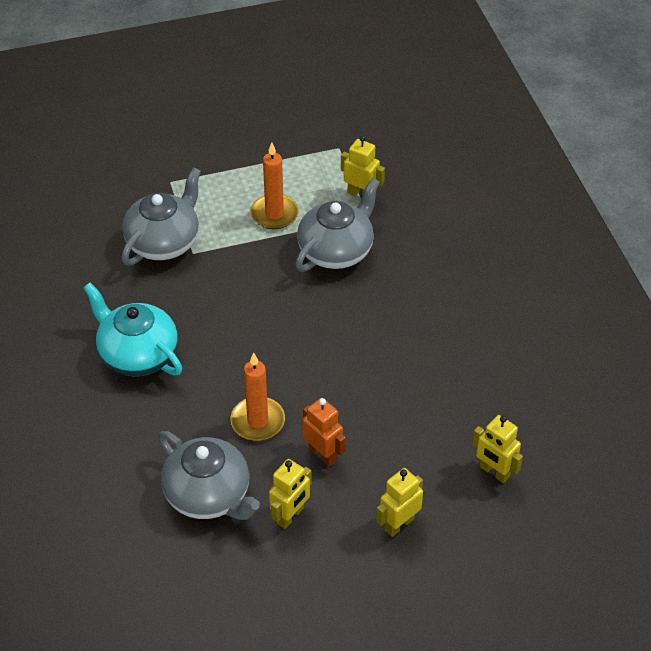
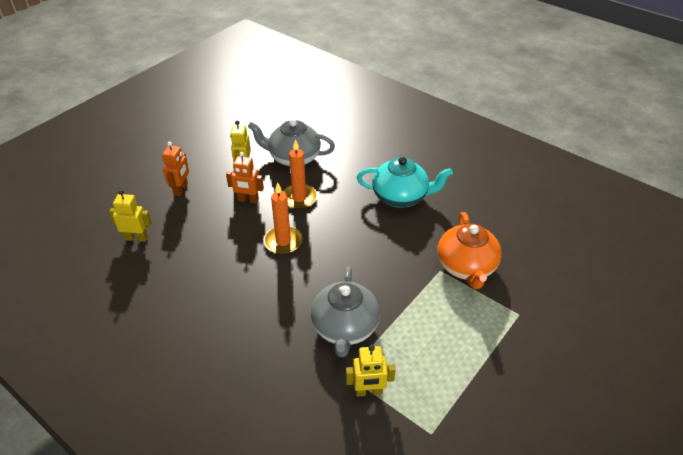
camera: 145 degrees right, 5 degrees down
grey teapot [122,167,201,265] -> orange teapot [437,212,502,289]
orange candle [250,143,299,229] -> orange candle moved to [264,182,303,254]
yellow robot [376,468,423,537] -> orange robot [162,142,189,196]

